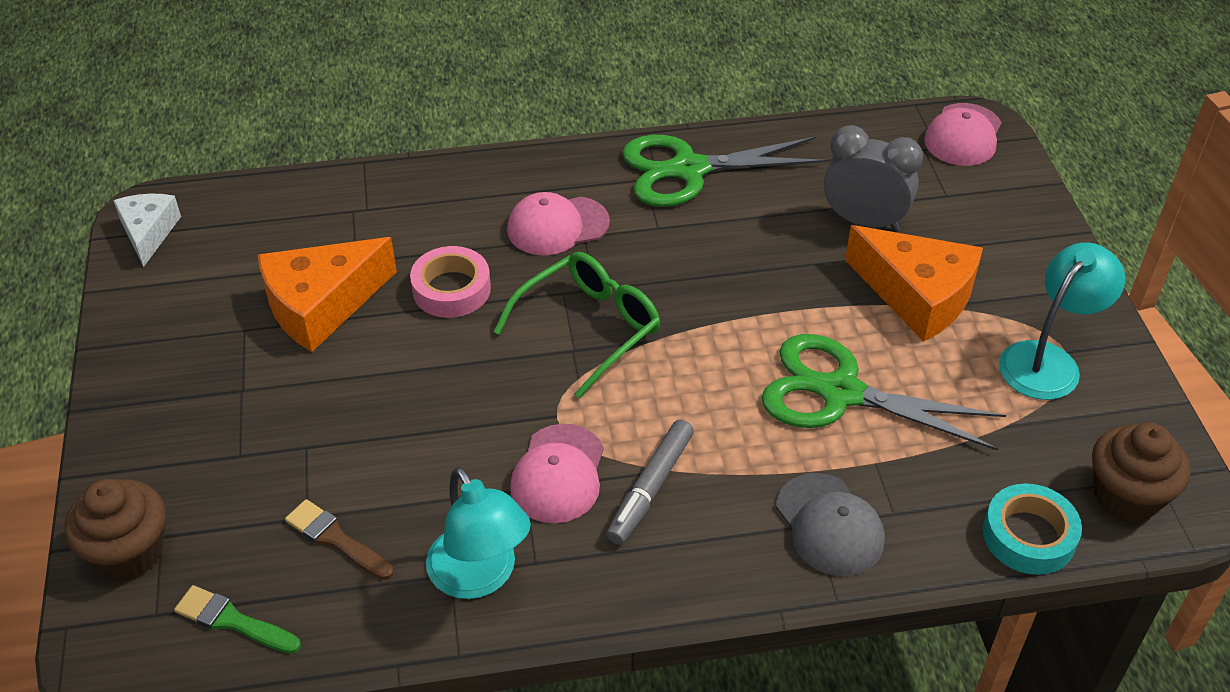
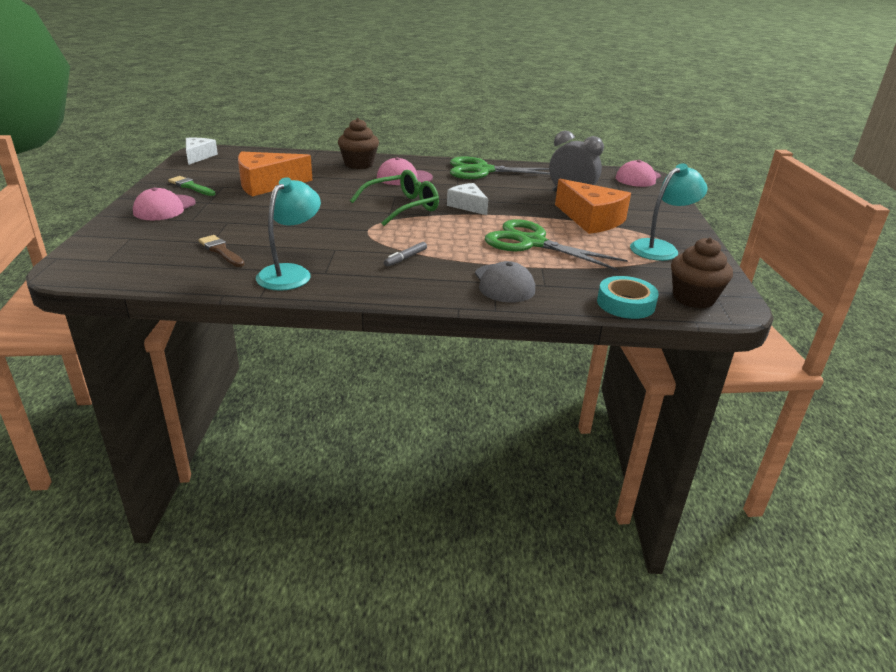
camera: 10 degrees right, 15 degrees down
brown cupcake [65,479,166,581] -> brown cupcake moved to [338,118,379,169]
green brush [174,585,301,654] -> green brush moved to [168,176,215,196]
pink tape [410,246,491,318] -> none
turquoise lamp [426,467,531,599] -> turquoise lamp turned 135 degrees counterclockwise [256,177,321,291]
pink cap [510,424,604,523] -> pink cap moved to [133,187,196,220]
grey marker [606,420,694,545] -> grey marker [384,242,427,267], size x0.62
none -> white cheese [447,183,488,215]

